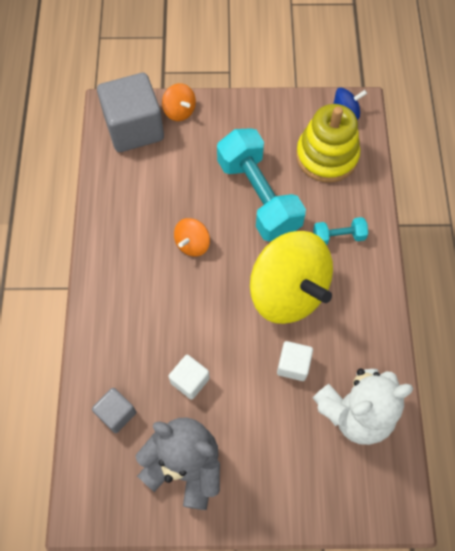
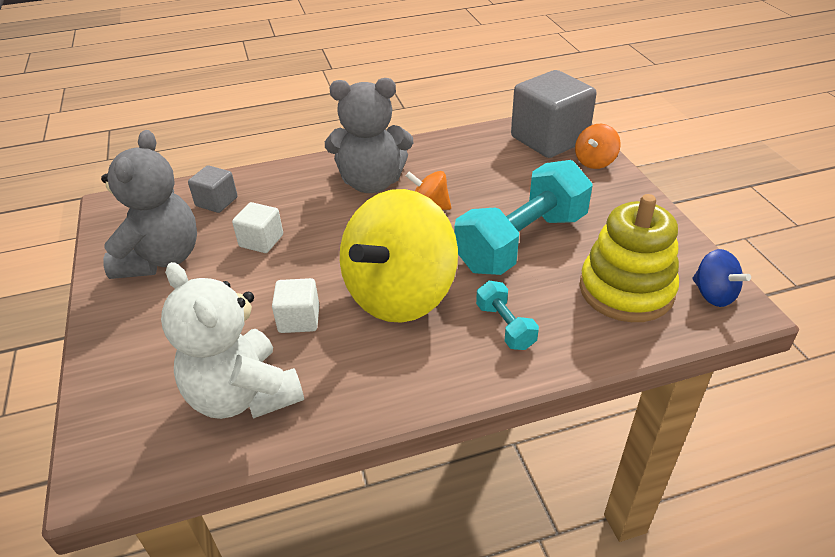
camera: 75 degrees right, 25 degrees down
none -> grey teddy bear [325,78,413,193]

